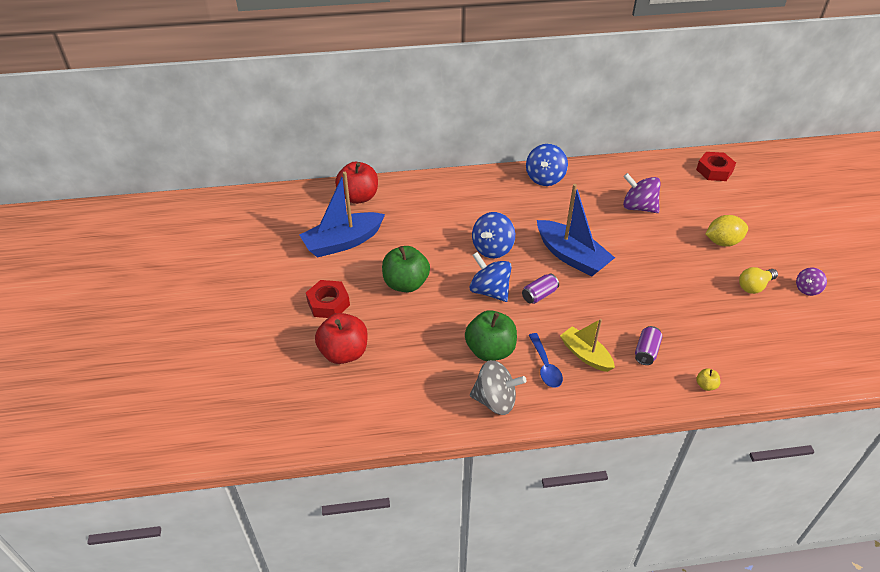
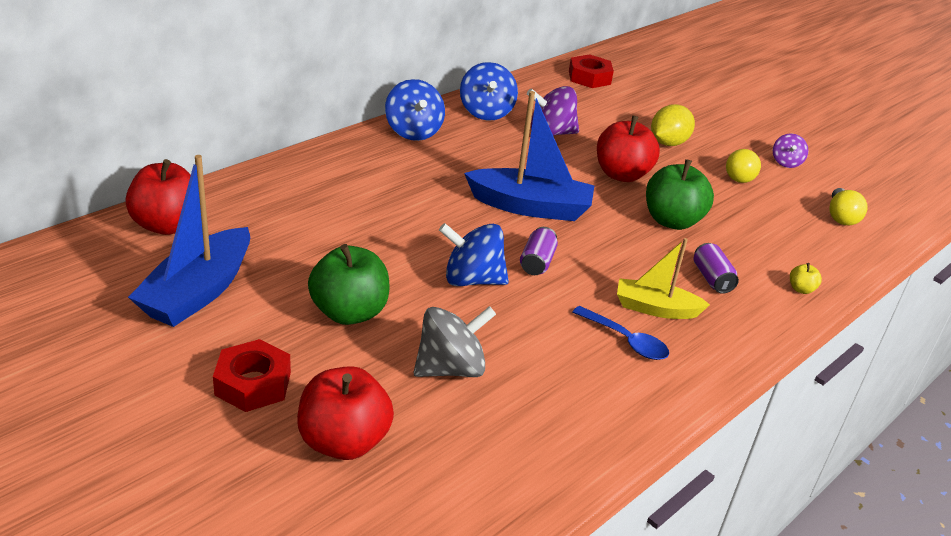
camera: 40 degrees left, 10 degrees down
green apple [465,310,517,361] -> green apple moved to [646,159,714,230]
grey spinning top [470,360,527,415] -> grey spinning top moved to [413,306,496,377]
blue spinning top [472,212,515,258] -> blue spinning top moved to [460,62,518,121]
none -> red apple [597,115,660,182]
none -> yellow light bulb [829,188,868,225]

